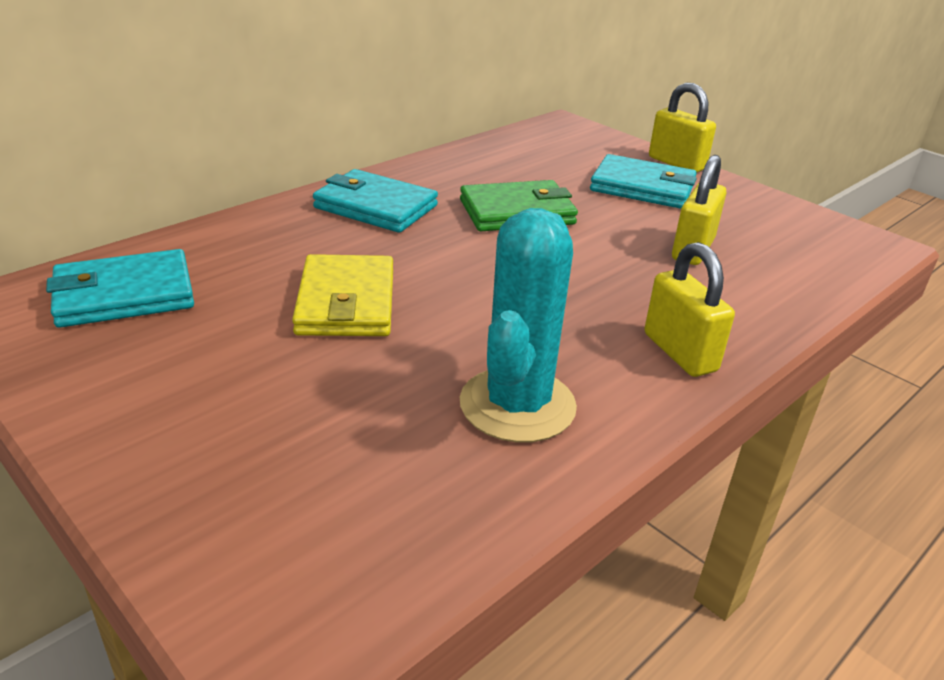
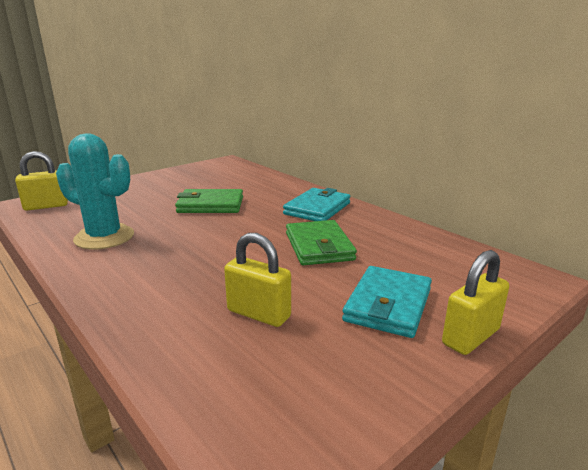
camera: 95 degrees right, 10 degrees down
turquoise wallet [46,249,194,328] -> none
yellow wallet [292,254,393,336] -> green wallet [175,189,243,213]
yellow padlock [644,242,735,377] -> yellow padlock moved to [15,151,68,211]

